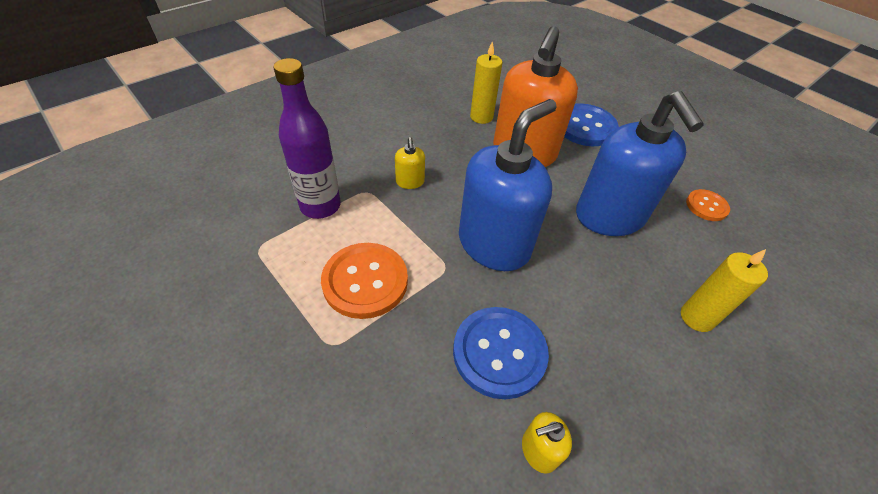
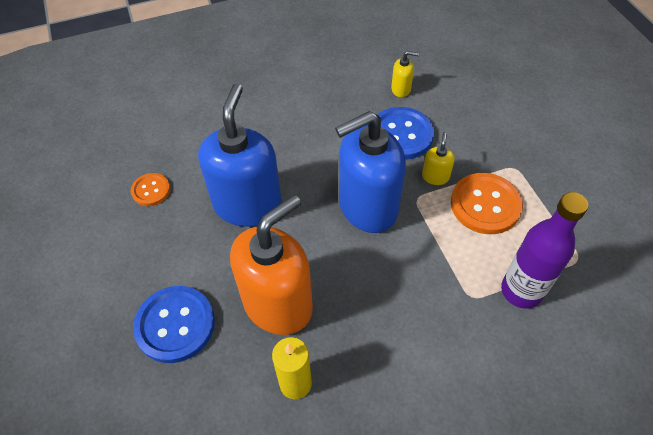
camera: 155 degrees left, 5 degrees up
yellow soap dispenser [395,137,425,189] -> yellow soap dispenser moved to [422,132,455,185]
yellow candle [681,249,768,332] -> none

